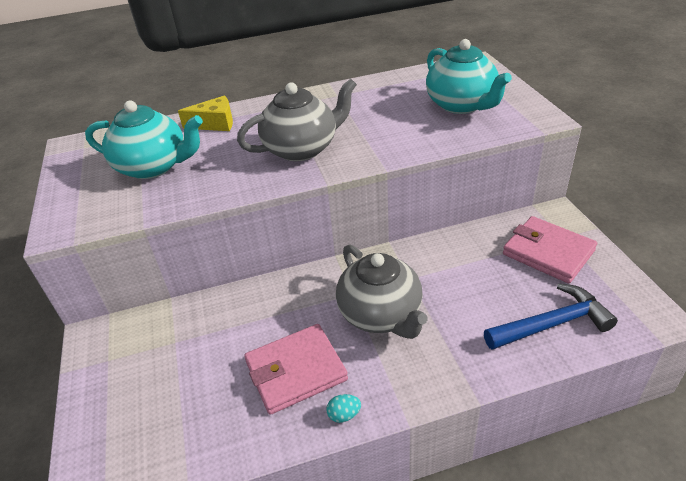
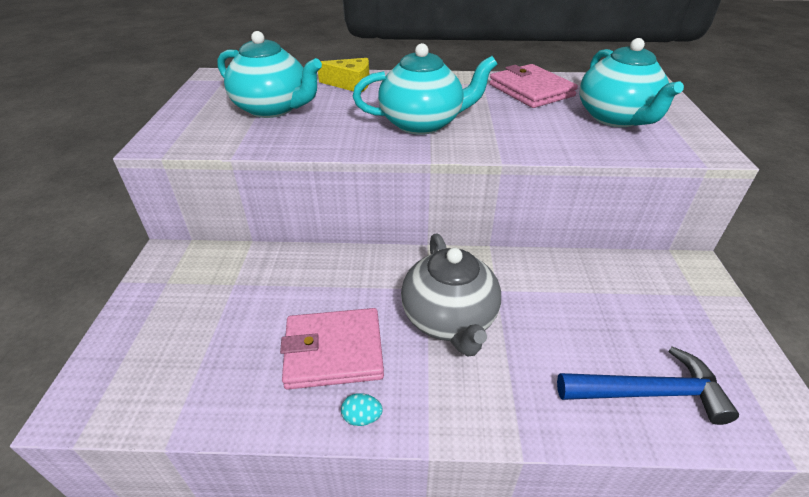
camera: 15 degrees right, 0 degrees up
grey teapot [237,78,357,161] -> turquoise teapot [353,43,497,135]
pink wallet [503,216,597,283] -> pink wallet moved to [489,64,578,108]

